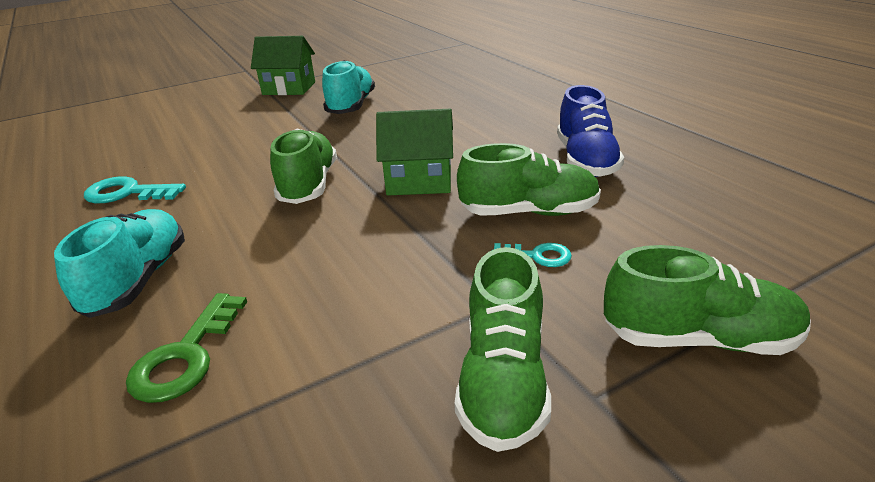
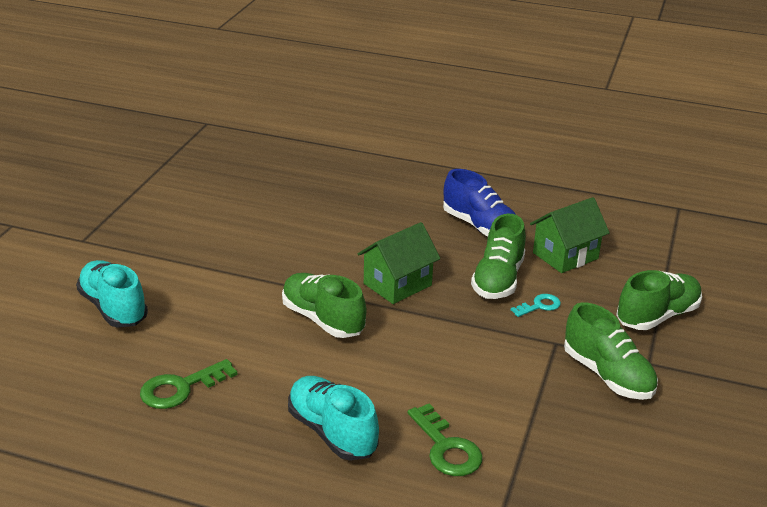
camera: 45 degrees left, 0 degrees up
turquoise key [84,176,186,203] -> green key [140,359,237,409]
green house [251,36,315,95] -> green house moved to [530,197,610,273]
turquoise shoe [322,60,375,114] -> turquoise shoe moved to [76,260,148,328]
green shoe [457,143,601,216] -> green shoe turned 150 degrees clockwise [471,214,526,299]

